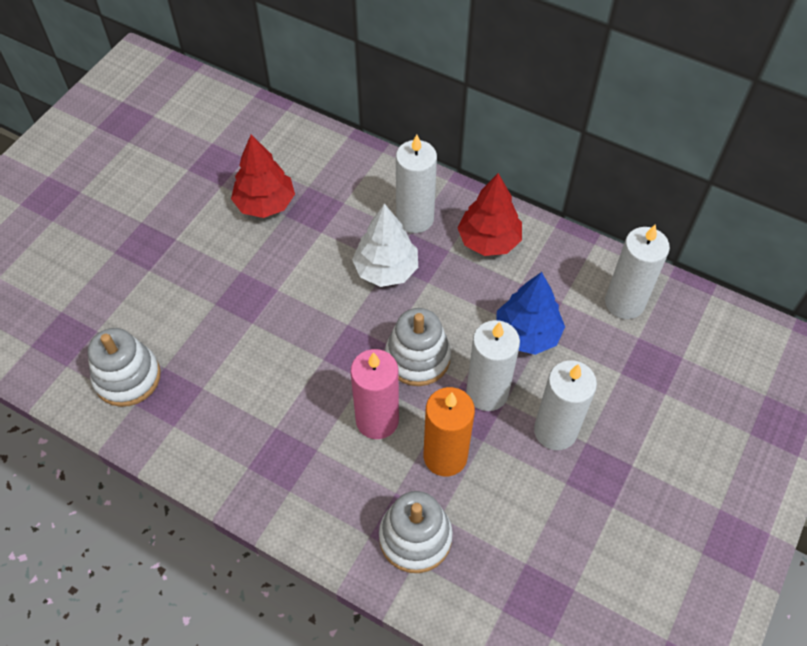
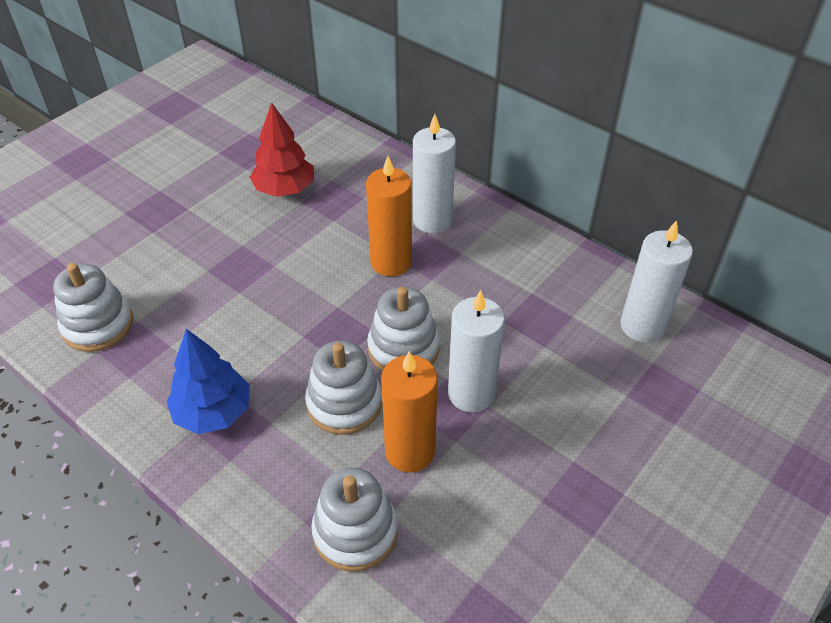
camera: 10 degrees right, 10 degrees down
pink candle [351,349,399,439] -> white stacking toy [305,341,382,435]
white tree [352,203,418,287] -> orange candle [366,156,412,276]
red tree [458,173,522,256] -> none
blue tree [496,272,565,355] -> blue tree moved to [167,329,250,434]
white candle [534,360,597,450] -> none

